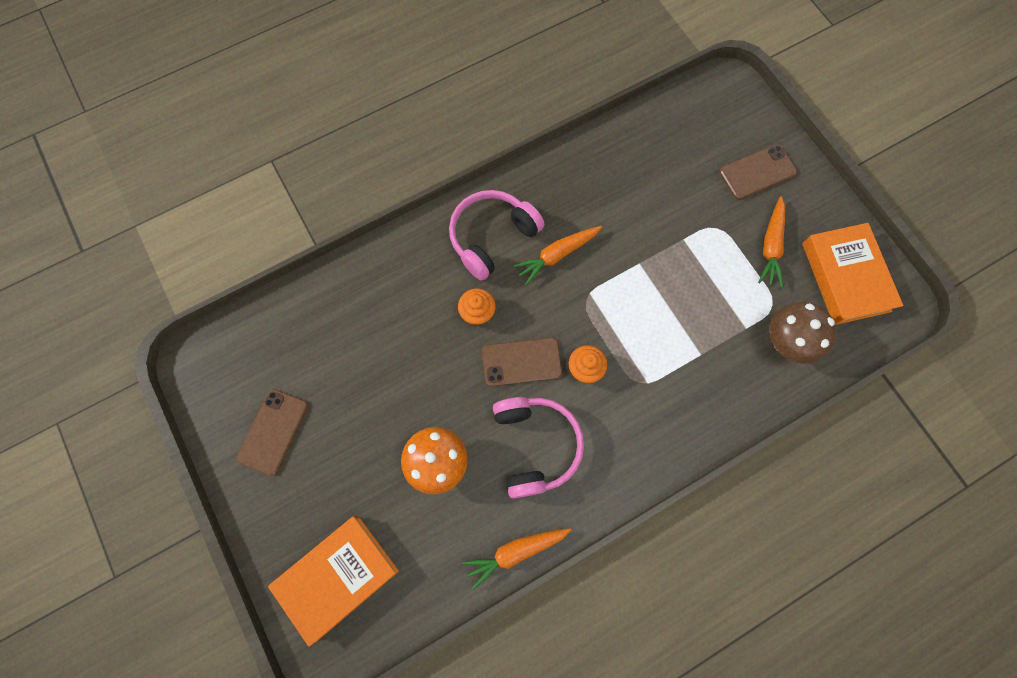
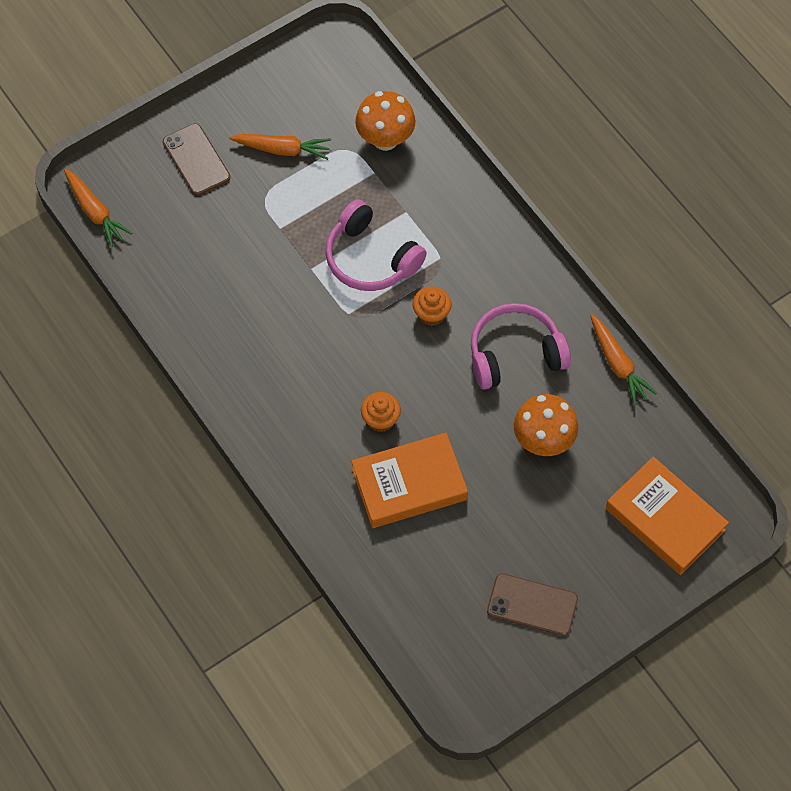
camera: 95 degrees left, 10 degrees down
pink headphones [449,190,544,281] -> pink headphones moved to [325,199,427,291]
brown phone [482,337,562,386] -> none
orange carrot [513,226,602,285] -> orange carrot moved to [64,169,132,247]
brown mushroom [769,302,837,364] -> orange mushroom [355,91,416,151]
orange book [802,223,904,325] -> orange book moved to [351,433,468,528]

